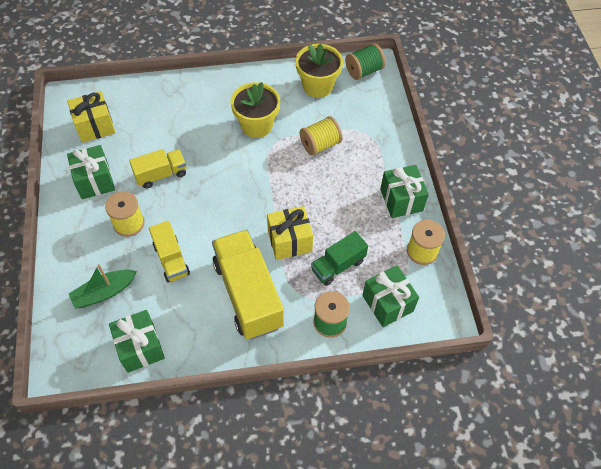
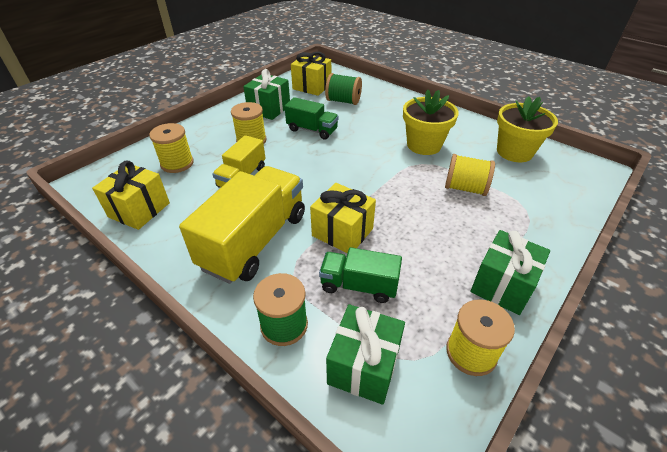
camera: 50 degrees right, 15 degrees down
green boat [69,264,137,309] -> yellow spool [149,123,194,173]
green gift [109,310,165,373] -> yellow gift [92,161,170,230]
yellow truck [129,149,187,189] -> green truck [285,97,339,139]
green spool [345,43,386,80] -> green spool moved to [325,73,362,105]

